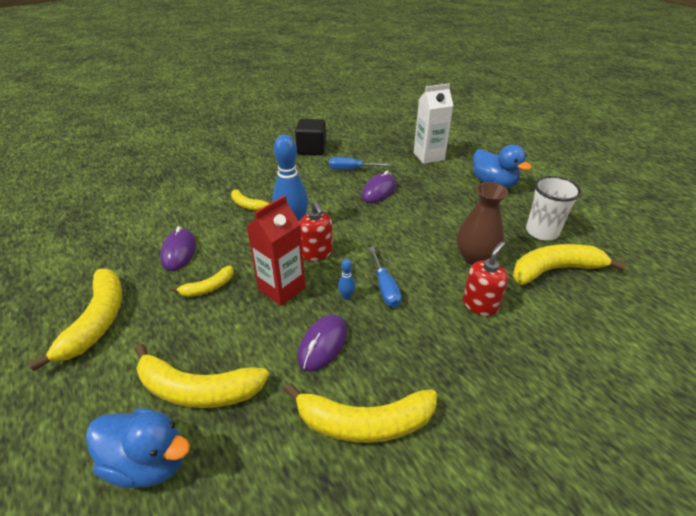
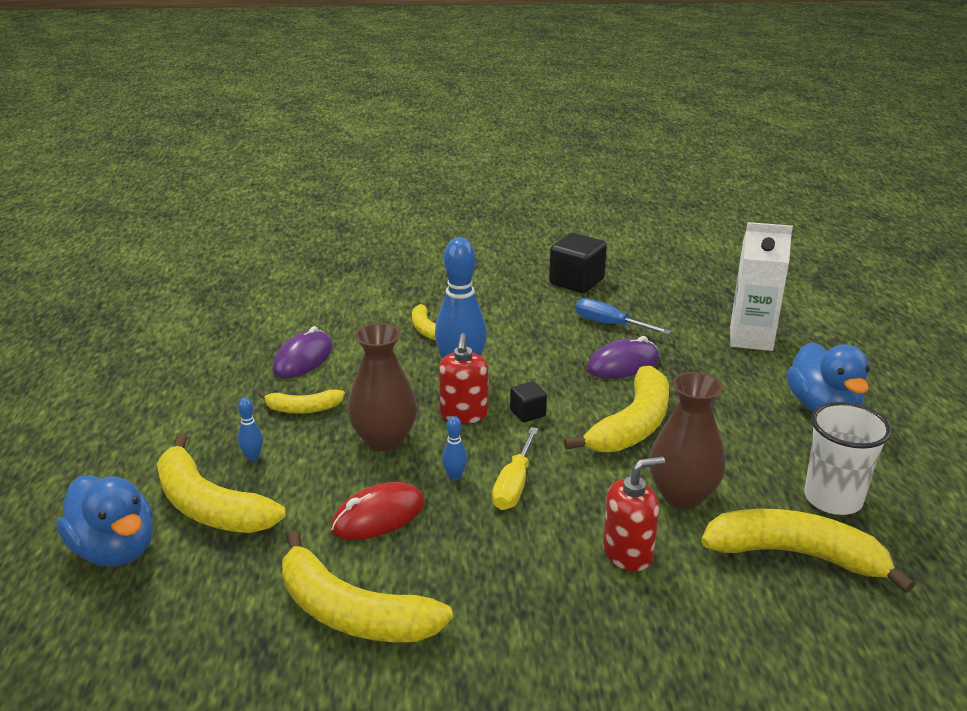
camera: 30 degrees right, 10 degrees down
yellow banana [28,269,122,371] -> yellow banana moved to [564,366,669,452]
red carton [246,195,305,306] -> brown vase [347,323,417,451]
purple mouse [297,314,347,372] -> red mouse [331,482,425,540]
blue screwdriver [369,247,402,308] -> yellow screwdriver [492,427,538,510]
none -> blue bowling pin [238,398,263,461]
none -> black cube [510,381,547,422]

